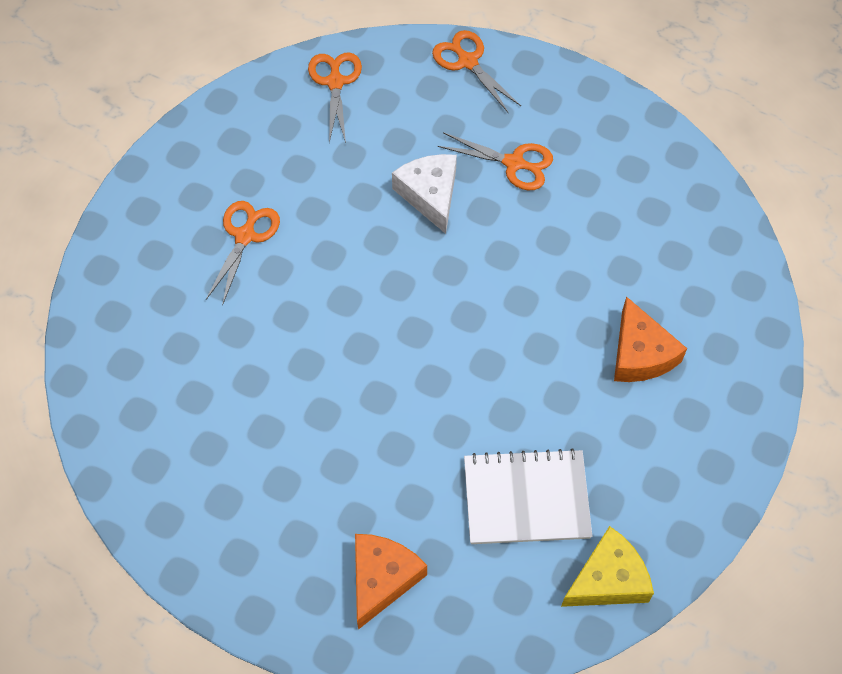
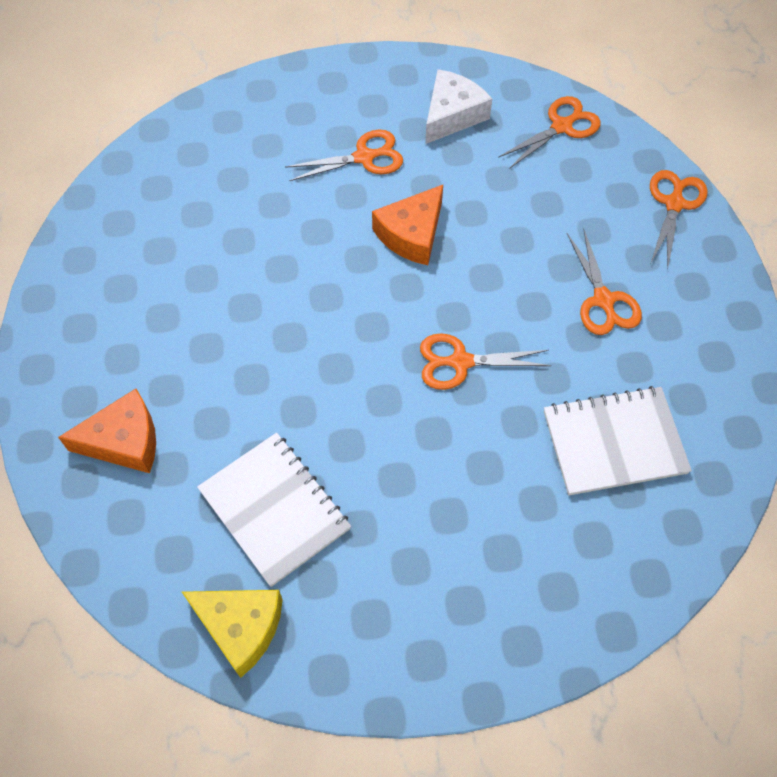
camera: 55 degrees right, 0 degrees up
white cheese [392,154,457,234] -> white cheese moved to [425,69,492,144]
orange cheese [614,296,687,382] -> orange cheese moved to [372,185,443,265]
none -> orange scissors [420,333,551,390]
none -> white notebook [544,386,692,495]

